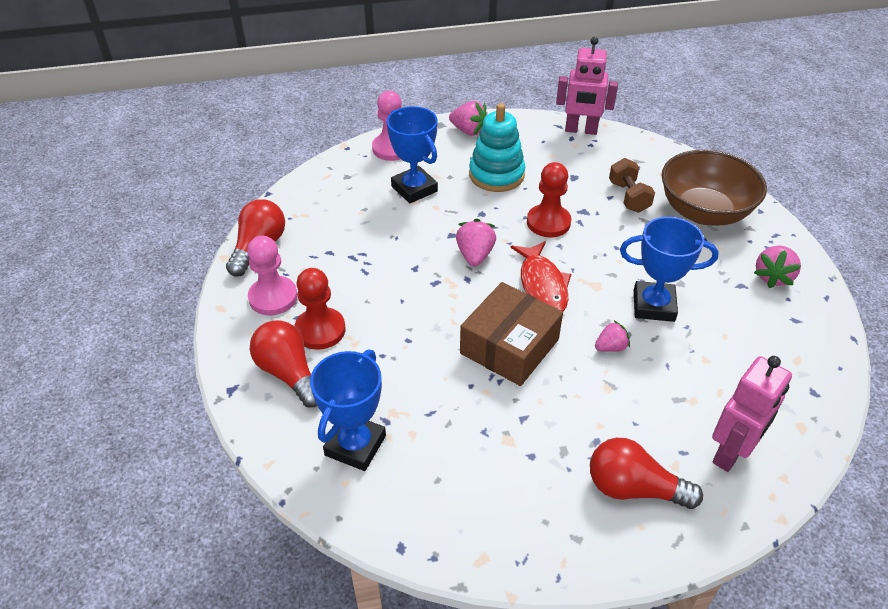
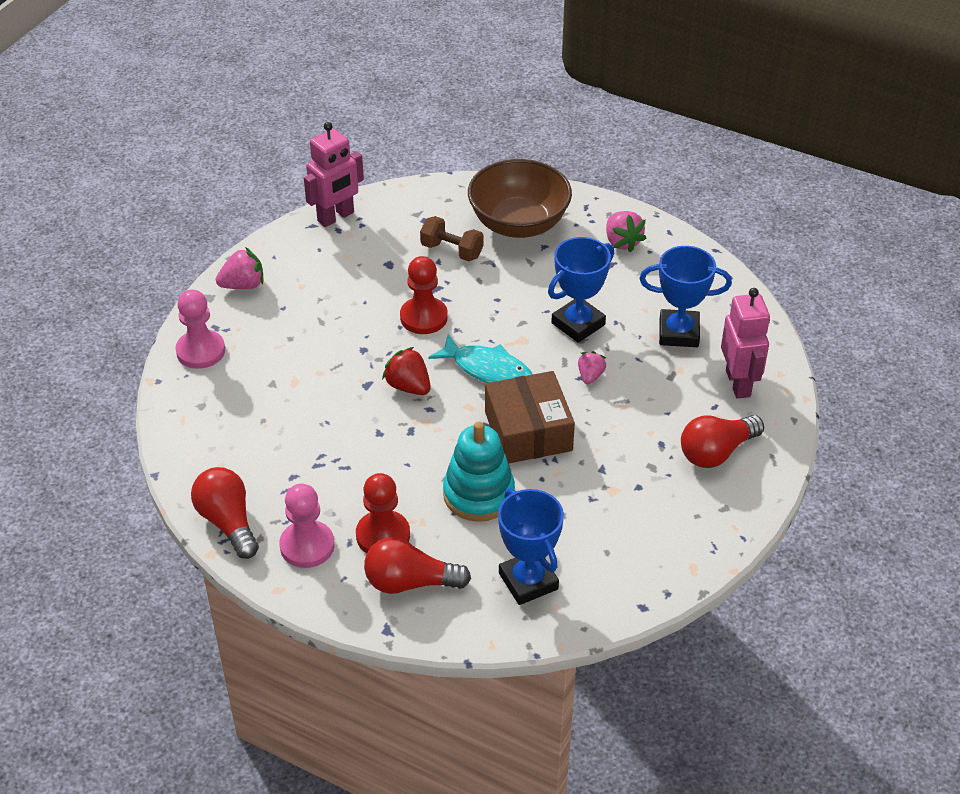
camera: 50 degrees left, 0 degrees up
blue trophy [387,106,438,203] -> blue trophy moved to [640,246,732,347]
pink strawberry [456,219,496,267] -> red strawberry [382,347,431,395]
turquoise stacking toy [469,103,525,192] -> turquoise stacking toy moved to [443,421,515,522]
red fish [510,241,571,311] -> turquoise fish [428,334,533,383]

